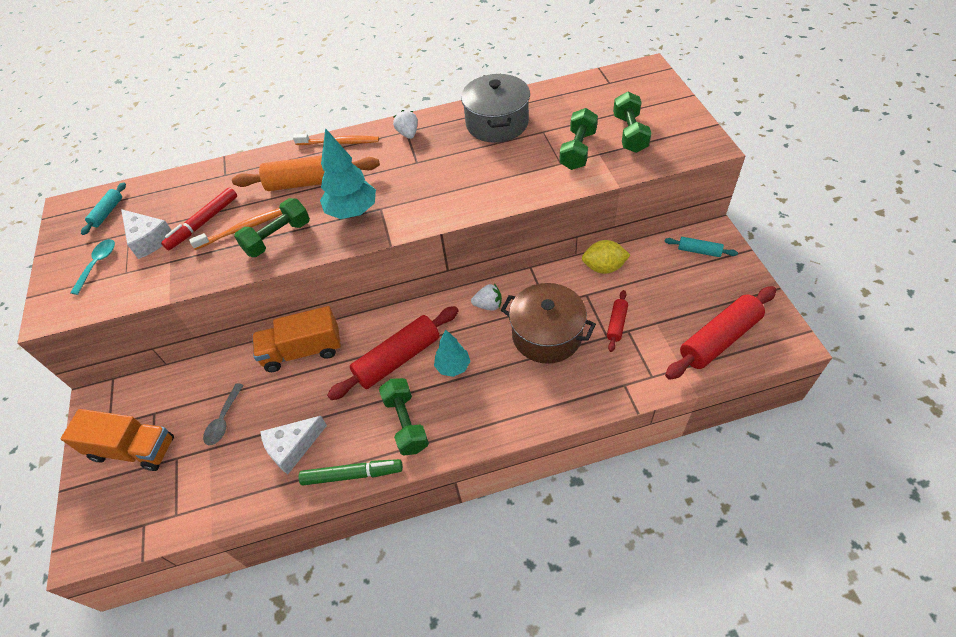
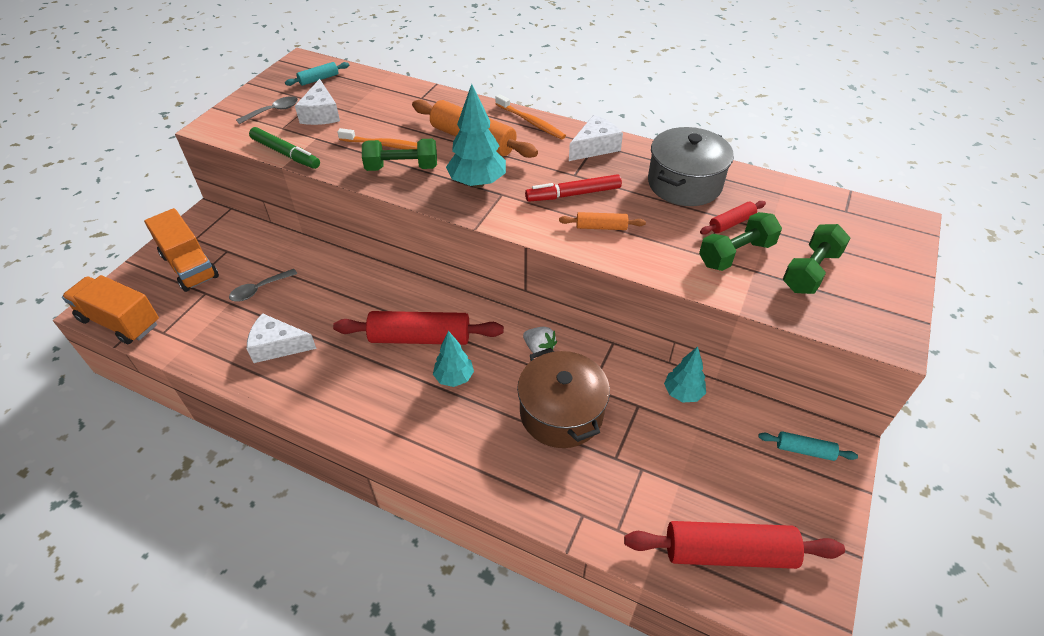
camera: 35 degrees right, 5 degrees down
turquoise spoon [70,239,115,295] -> grey spoon [236,96,298,124]
red marker [161,187,237,250] -> red marker moved to [525,174,622,202]
orange truck [252,306,341,372] -> orange truck moved to [62,275,159,344]
green marker [299,459,403,486] -> green marker moved to [249,127,320,169]
green dumbbell [379,378,429,456] -> none
white strawberry [393,110,418,139] -> white cheese [569,115,623,161]
yellow lemon [582,240,630,274] -> turquoise tree [664,347,706,402]
red rolling pin [607,290,628,352] -> red rolling pin moved to [700,201,766,235]
turquoise rolling pin [664,237,738,257] -> turquoise rolling pin turned 45 degrees counterclockwise [758,431,858,461]
none -> orange rolling pin [559,212,646,230]

